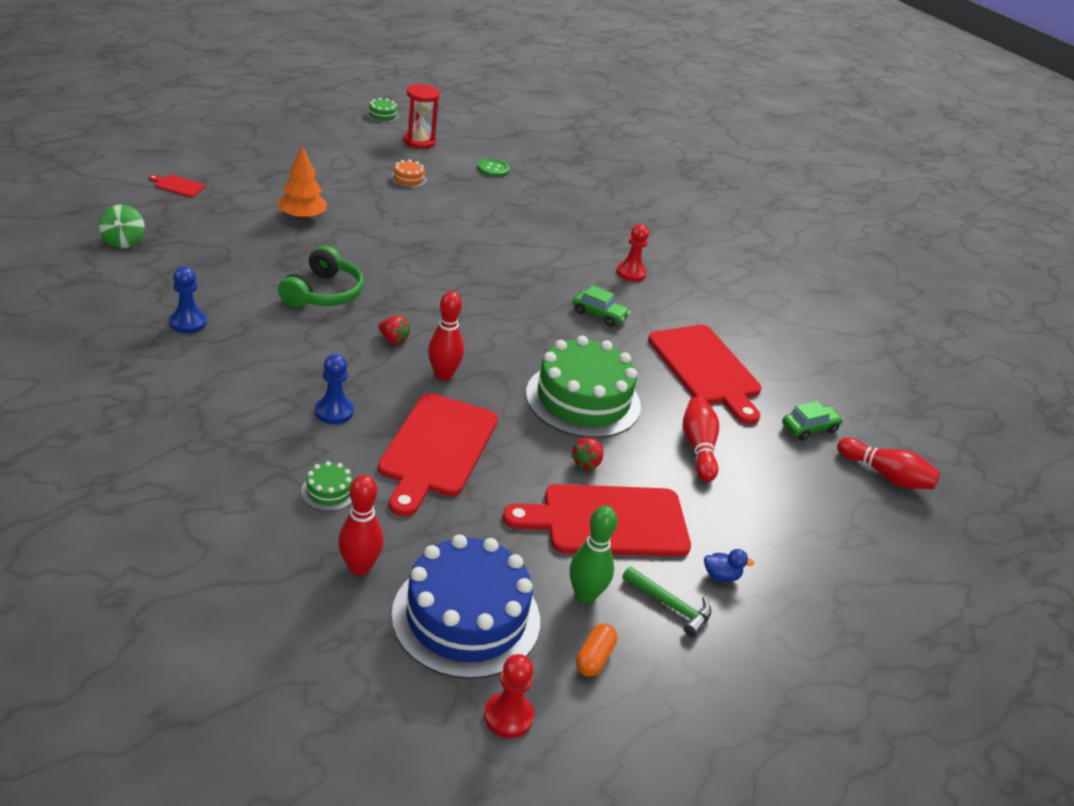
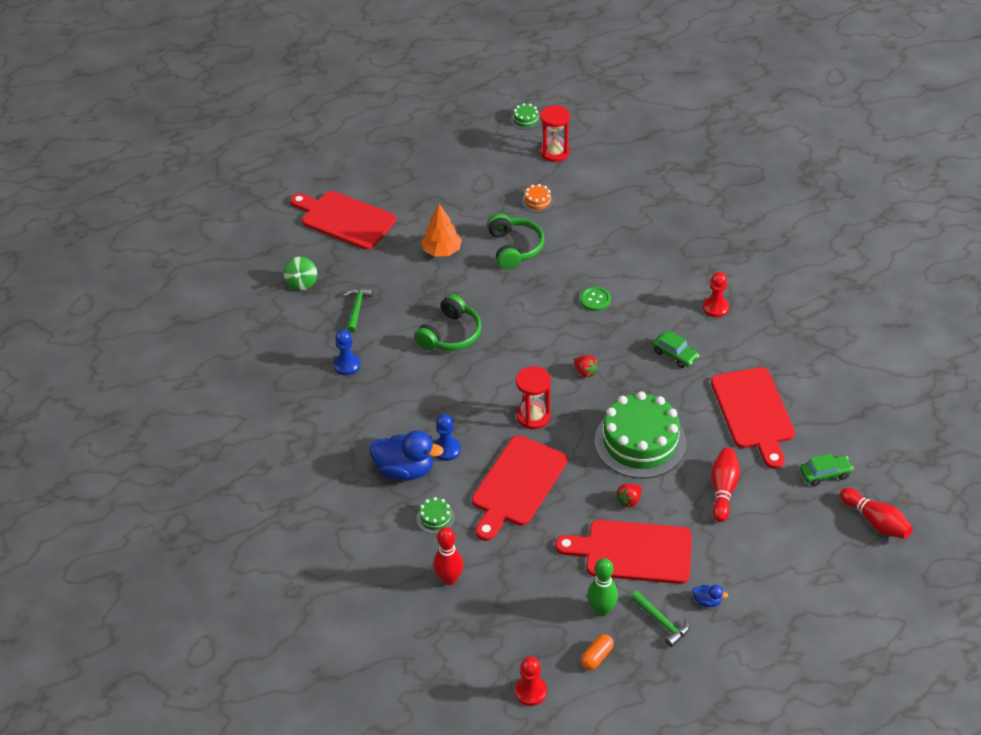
camera: 20 degrees right, 10 degrees up
red cutting board [149,175,205,197] -> red cutting board [290,191,396,250], size x2.40
red strawberry [378,316,411,345] -> red strawberry moved to [574,355,599,377]
blue cake [391,534,540,679] -> none
red bowling pin [428,291,464,381] -> red hourglass [516,366,551,429]
green button [478,159,510,177] -> green button moved to [580,286,611,311]
none -> green hammer [343,288,373,333]
none -> blue duck [370,430,444,480]
none -> green headphones [487,213,545,269]

